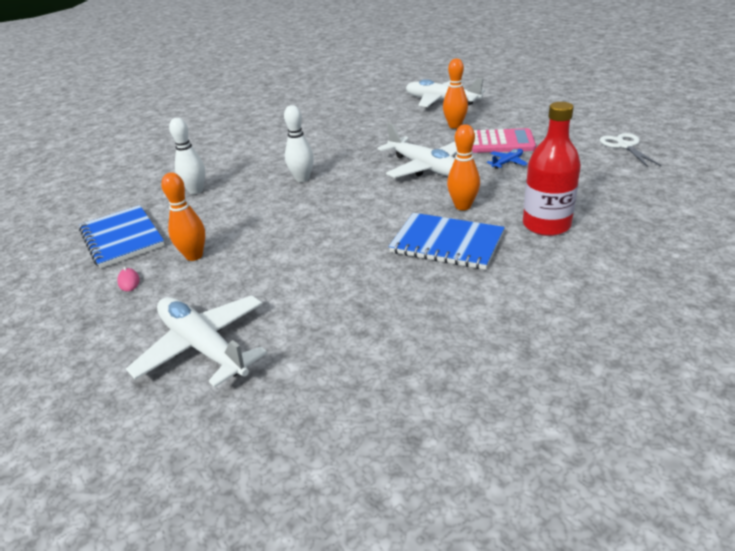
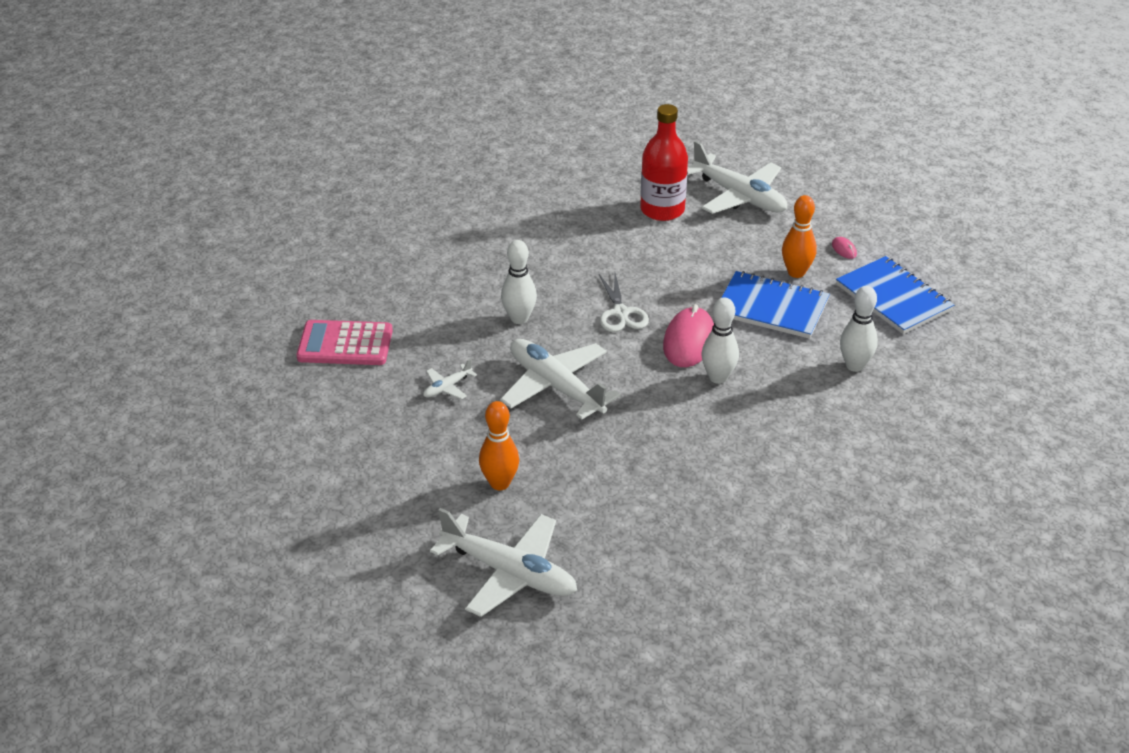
camera: 175 degrees right, 5 degrees up
blue notebook [388,213,505,270] -> blue notebook moved to [721,271,830,339]
orange bowling pin [447,124,480,210] -> white bowling pin [501,240,537,324]
pink calculator [472,128,536,153] -> pink calculator moved to [297,320,393,365]
blue plane [487,149,528,169] -> white plane [423,359,477,400]
red bottle [523,102,581,236] -> red bottle moved to [640,104,688,221]
white scissors [600,133,661,167] -> white scissors moved to [599,273,649,332]
none -> pink mouse [663,304,714,367]

